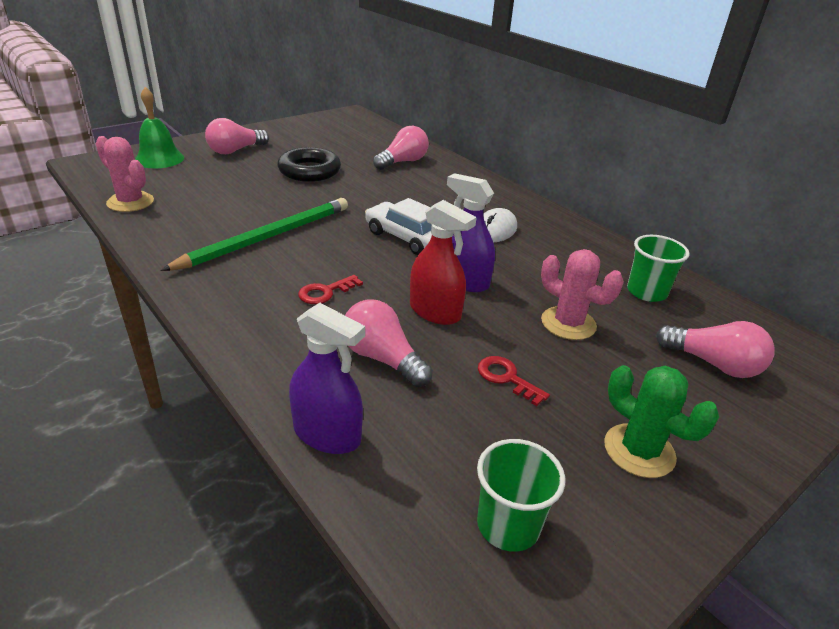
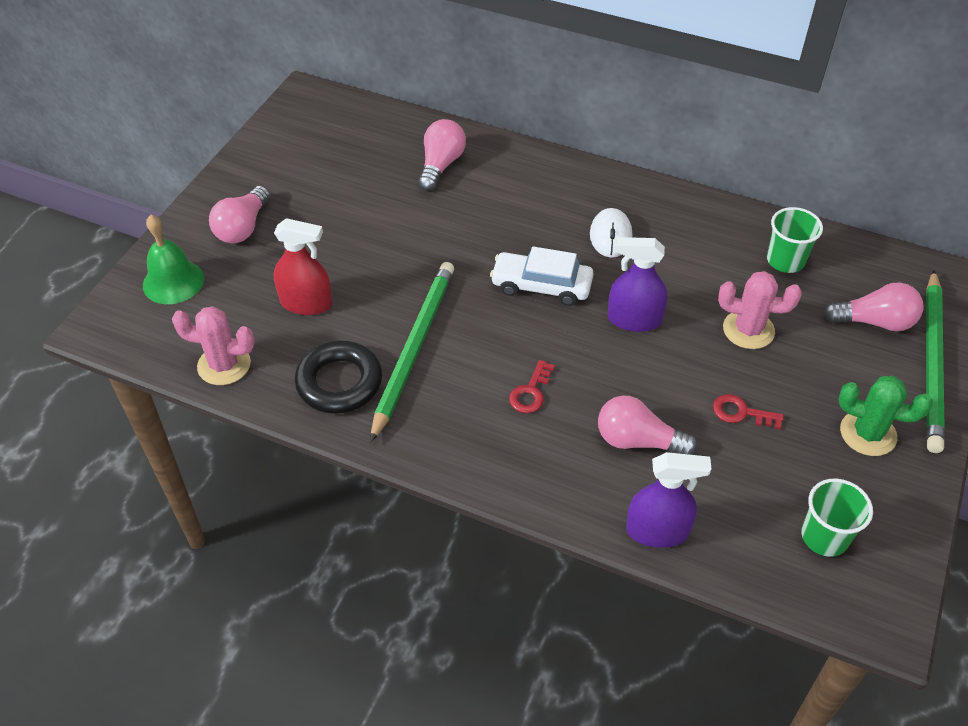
camera: 25 degrees left, 15 degrees up
black ring [277,147,341,182] -> black ring moved to [295,340,382,414]
red spray bottle [410,200,477,325] -> red spray bottle moved to [274,218,332,315]
none -> green pencil [926,270,945,453]

